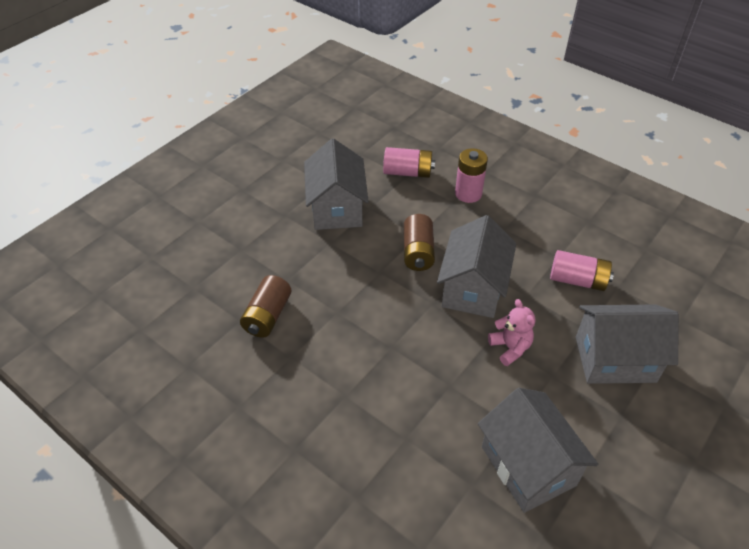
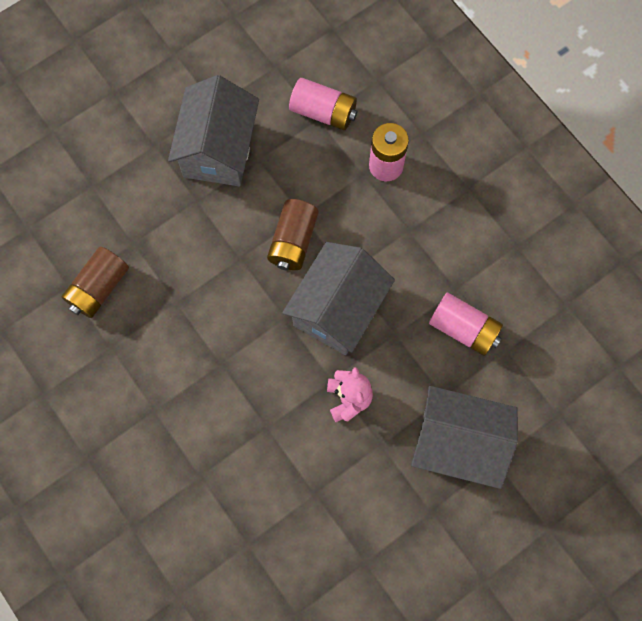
camera: 15 degrees right, 25 degrees up
grey house [478,388,598,513] -> none

